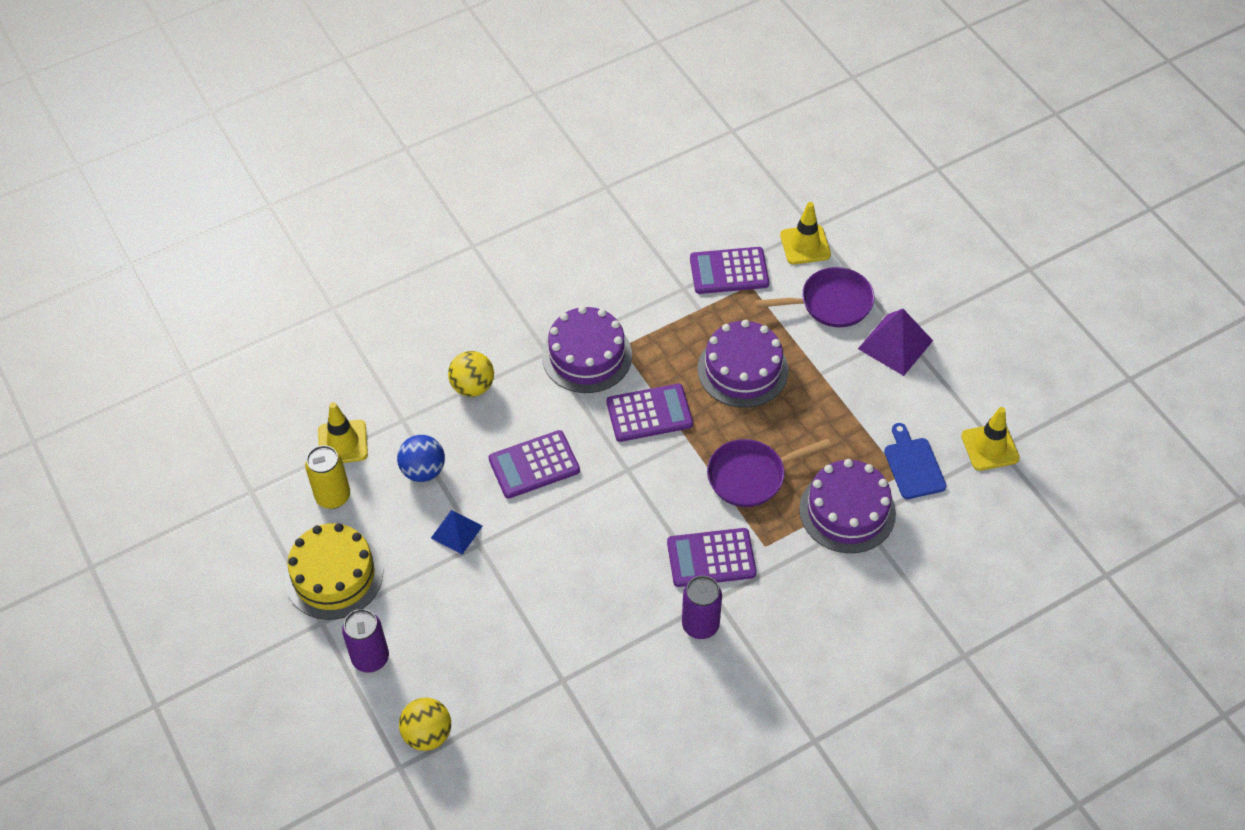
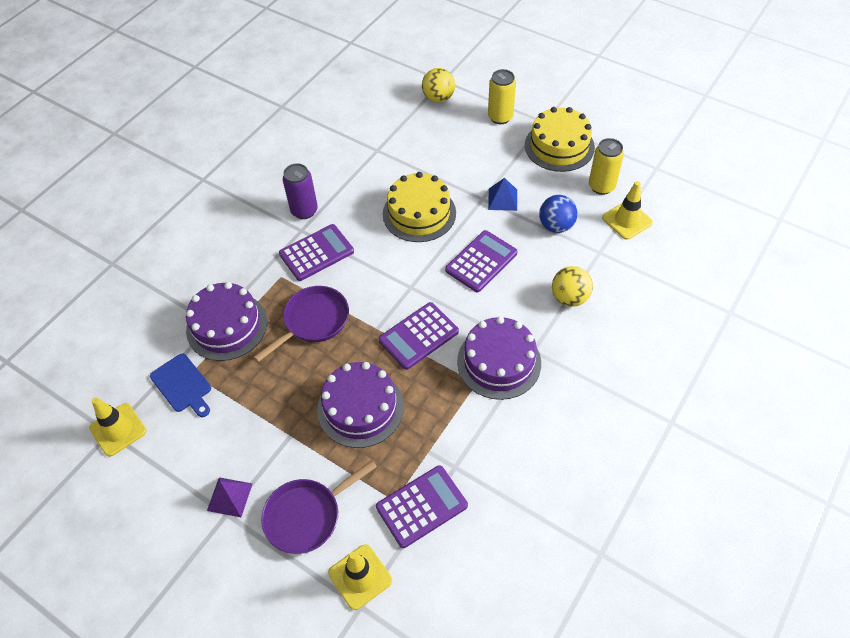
camera: 155 degrees right, 0 degrees up
purple can [342,609,389,673] -> yellow can [488,69,516,124]
purple pyramid [858,309,933,376] -> purple pyramid [207,477,253,517], size x0.65
none -> yellow cake [383,172,456,242]

